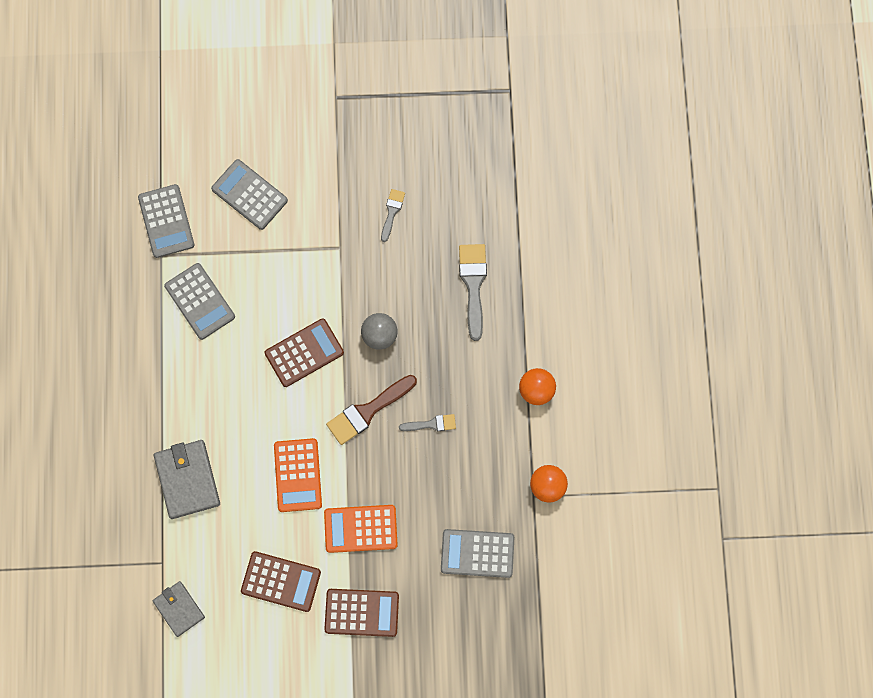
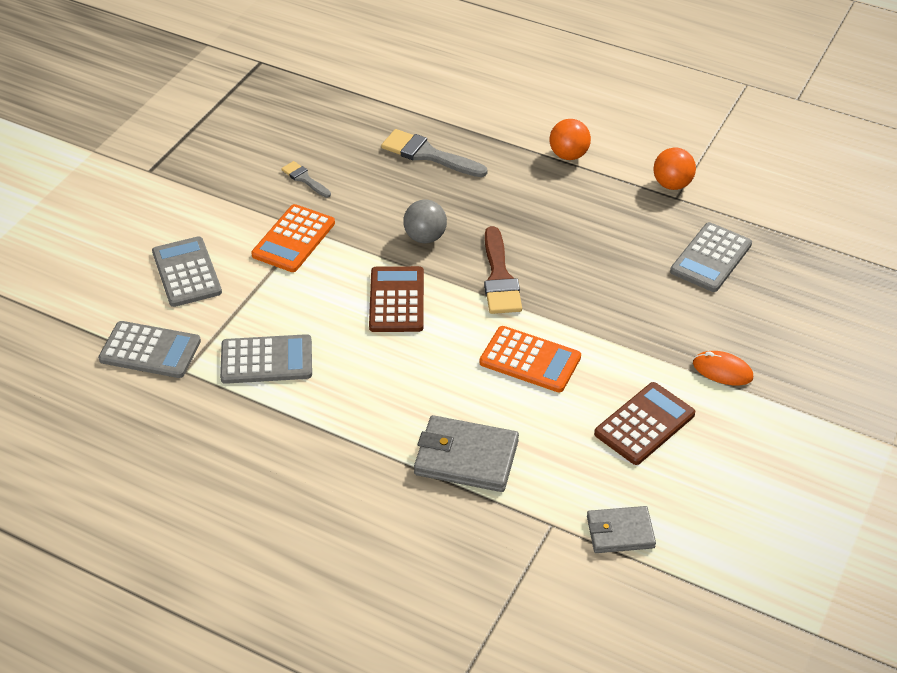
camera: 60 degrees left, 30 degrees down
grey calculator [211,159,288,230] -> grey calculator turned 90 degrees clockwise [152,236,222,307]
orange calculator [324,505,398,553] -> orange calculator moved to [251,204,335,272]
brown calculator [324,589,399,637] -> orange mouse [693,351,753,386]
grey brush [399,414,456,431] -> none

